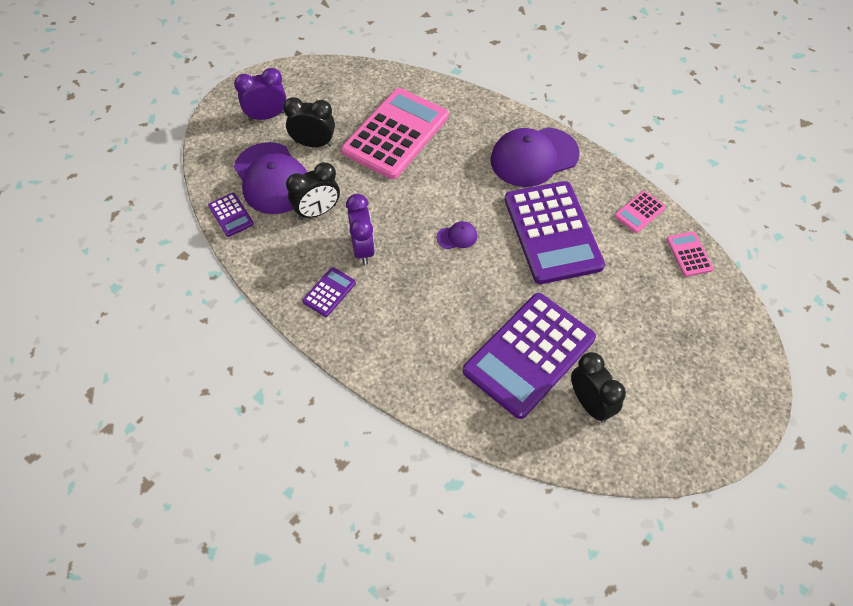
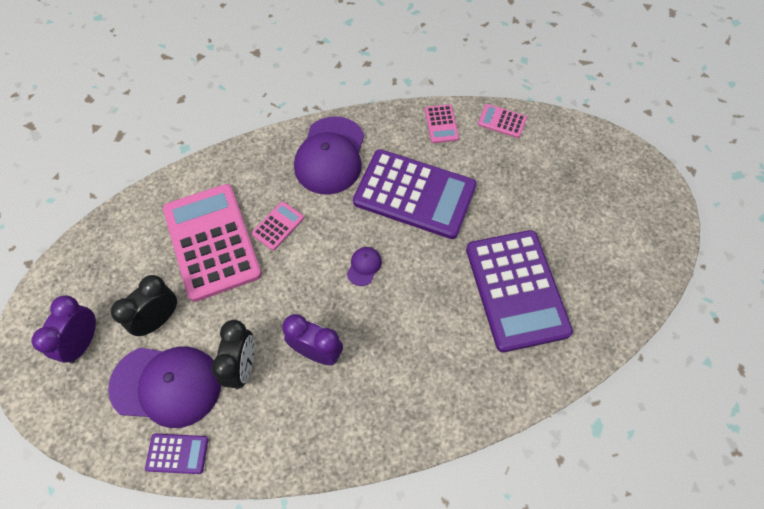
camera: 55 degrees left, 5 degrees up
purple calculator [302,267,356,317] -> none
black clock [571,352,626,423] -> none
none -> pink calculator [251,201,304,250]

